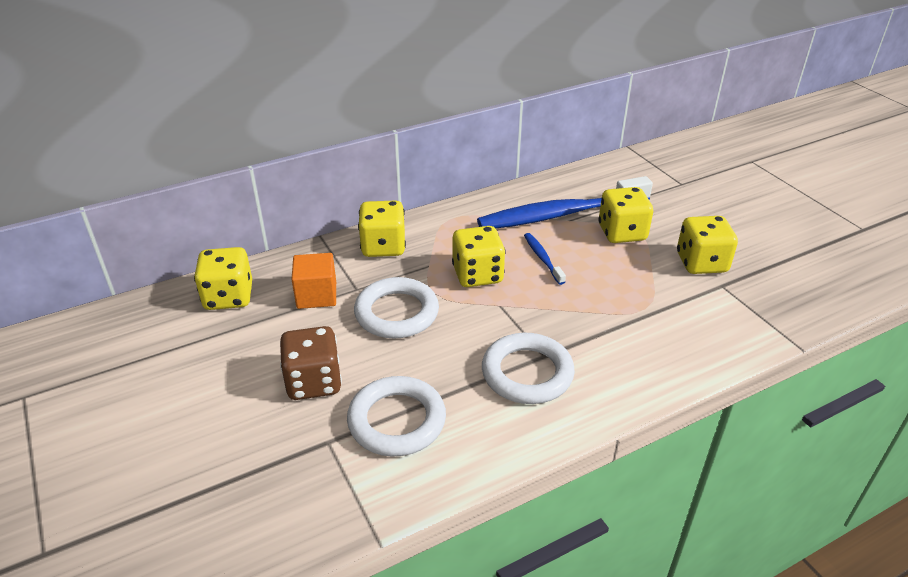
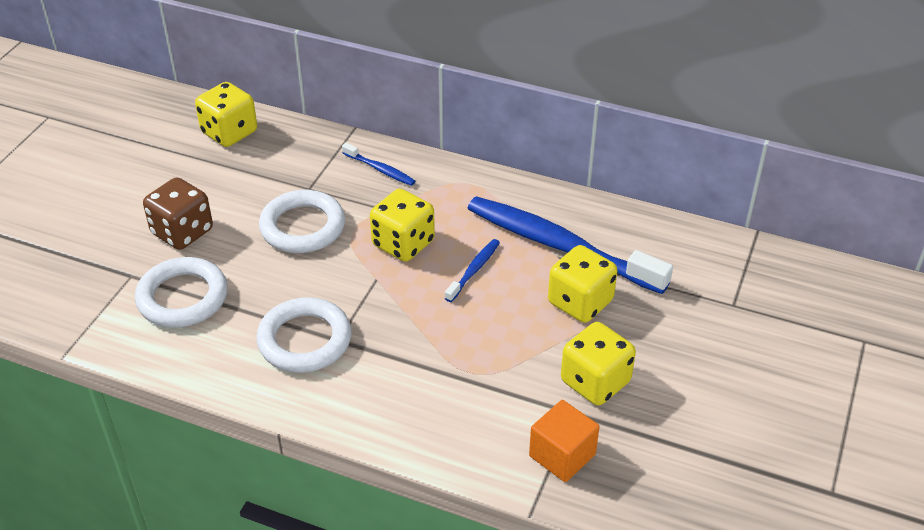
camera: 50 degrees right, 5 degrees up
orange cube [291,253,336,309] -> orange cube moved to [529,400,599,482]
yellow dice [358,201,406,257] -> blue toothbrush [342,143,416,186]

